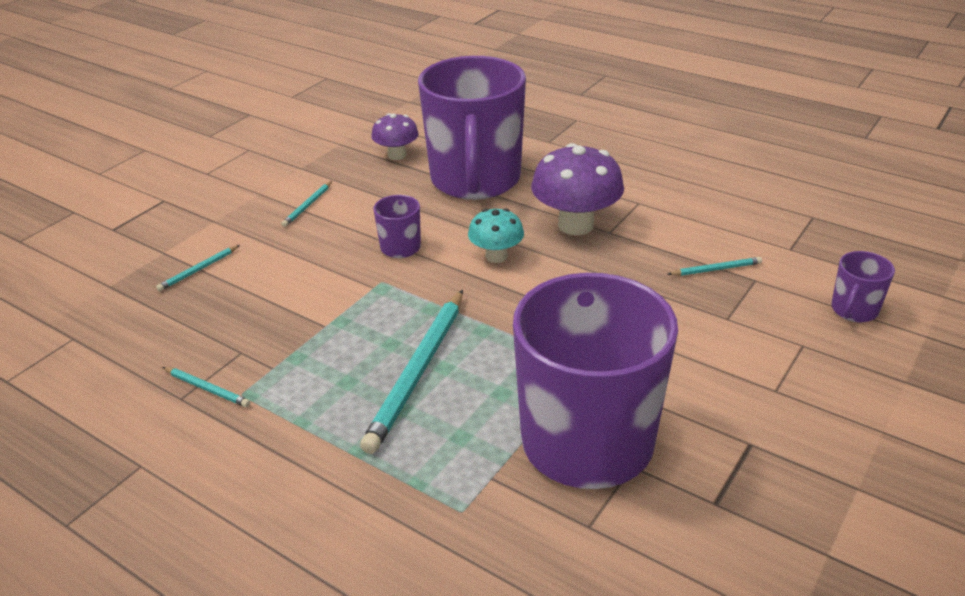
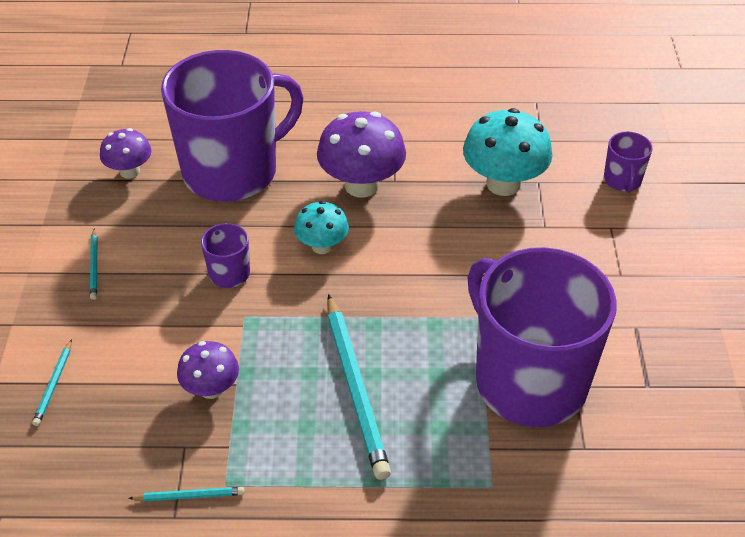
camera: 35 degrees left, 10 degrees up
purple mug [418,56,526,200] -> purple mug turned 90 degrees counterclockwise [161,50,304,202]
turquoise pencil [667,257,762,276] -> turquoise mushroom [463,108,553,196]
none -> purple mushroom [177,341,239,399]

